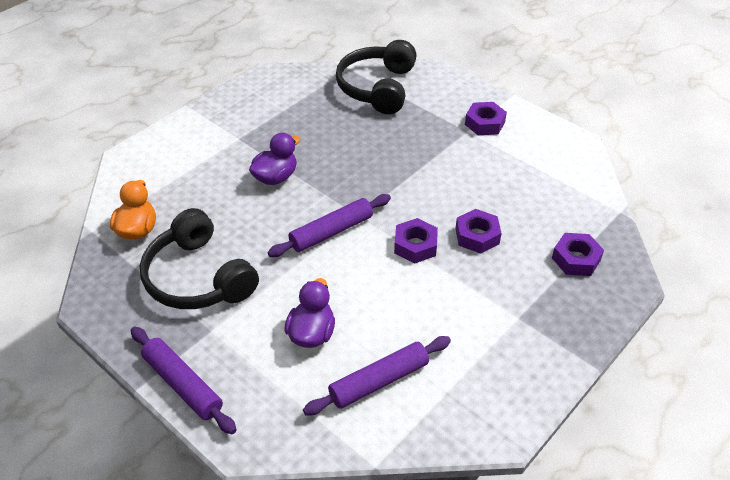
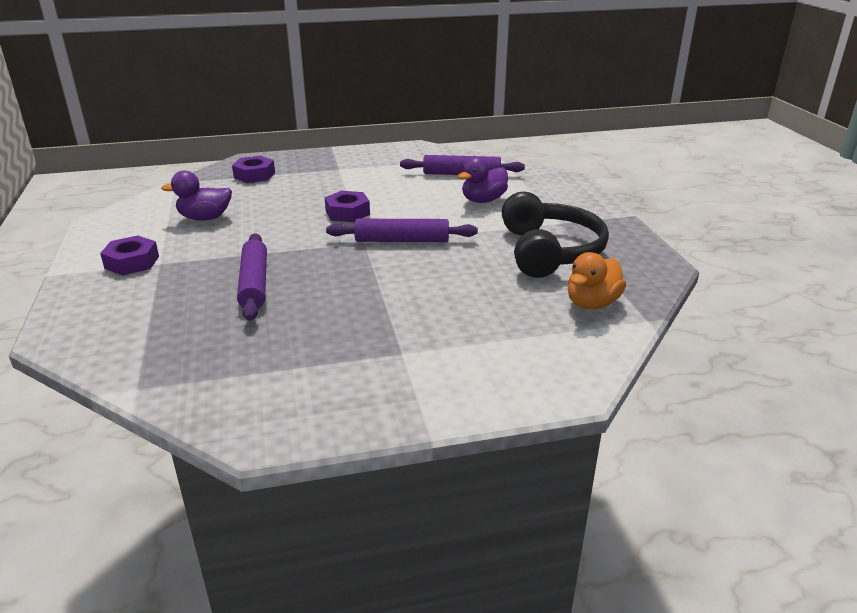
camera: 145 degrees left, 15 degrees down
purple rolling pin [131,327,236,434] -> purple rolling pin moved to [237,233,267,321]
purple duck [249,133,300,185] -> purple duck moved to [161,171,232,220]
black headphones [336,40,417,114] -> none
purple nut [455,209,502,254] -> none

